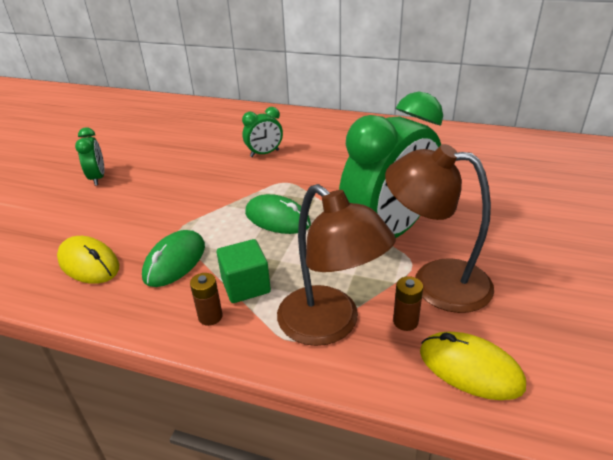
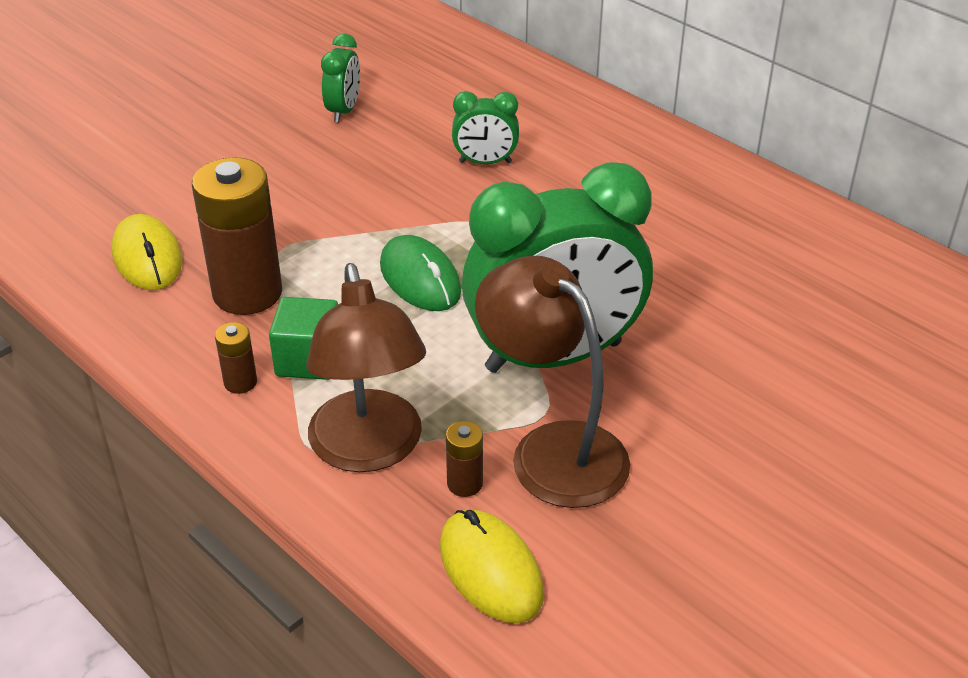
camera: 25 degrees right, 5 degrees up
green clock [75,127,105,186] -> green clock moved to [321,33,360,123]
green mouse [142,230,205,287] -> brown battery [192,157,282,315]

